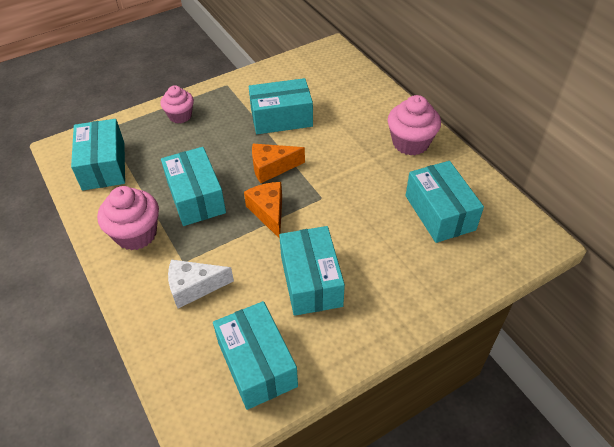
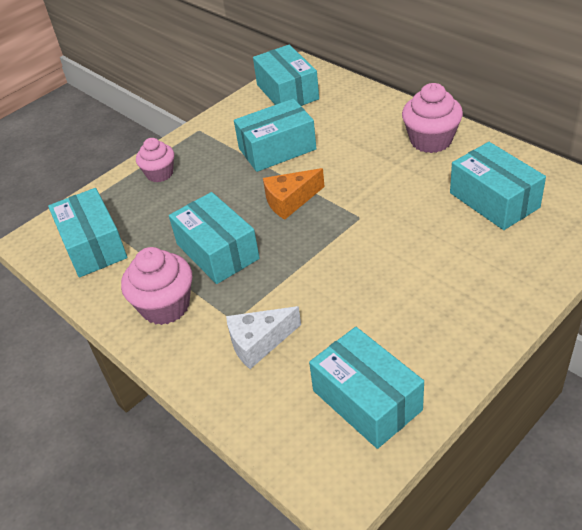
camera: 10 degrees left, 5 degrees down
orange cheese [244,182,282,239] -> none
turquoise box [279,226,345,316] -> turquoise box moved to [253,45,319,106]

